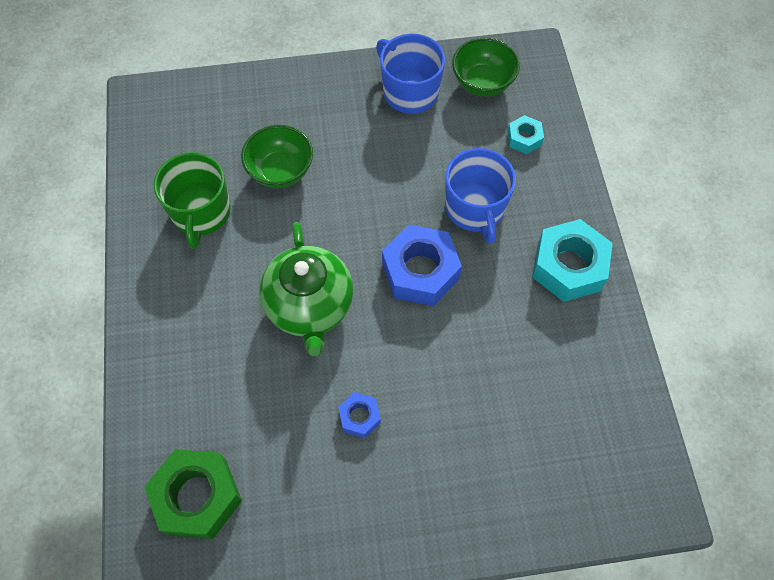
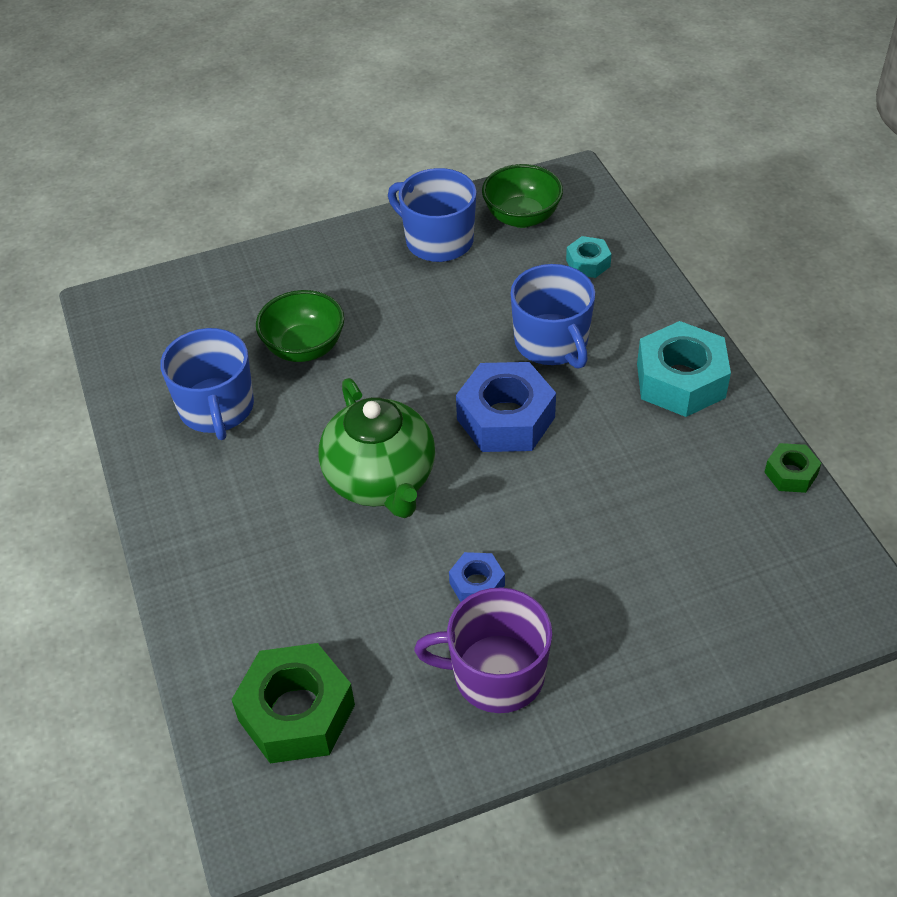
camera: 10 degrees left, 15 degrees down
green mug [153,152,231,249] -> blue mug [160,328,254,440]
none -> purple mug [414,587,553,713]
none -> green nut [764,443,821,493]

